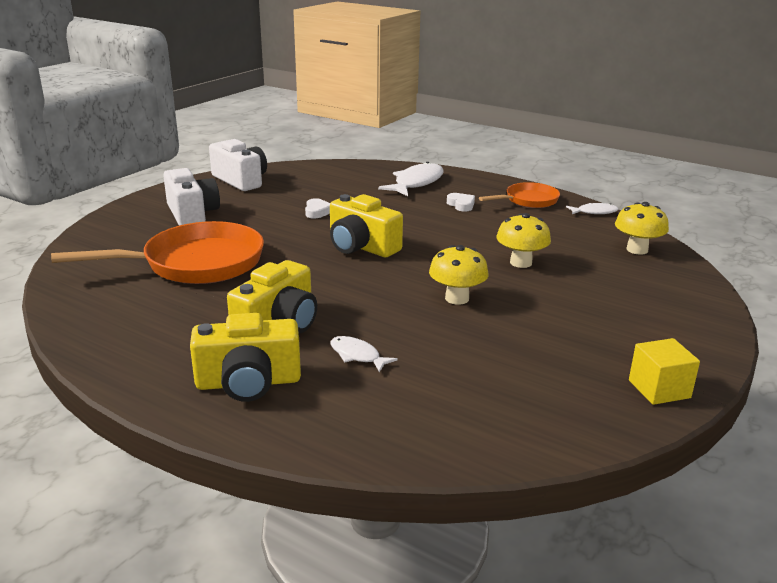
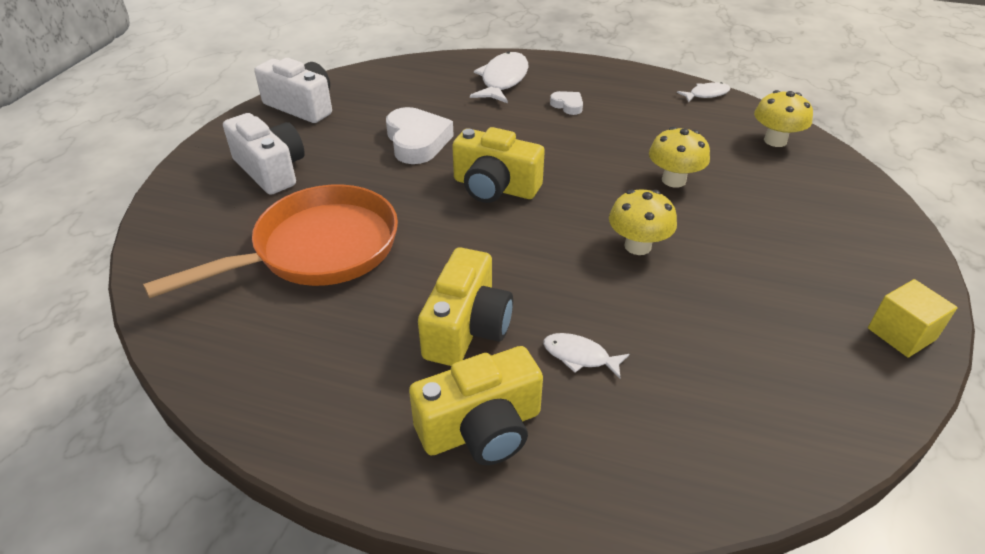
camera: 15 degrees left, 15 degrees up
white heart [305,198,330,219] -> white heart [386,107,454,164], size x1.99
orange pan [479,182,560,208] -> none

